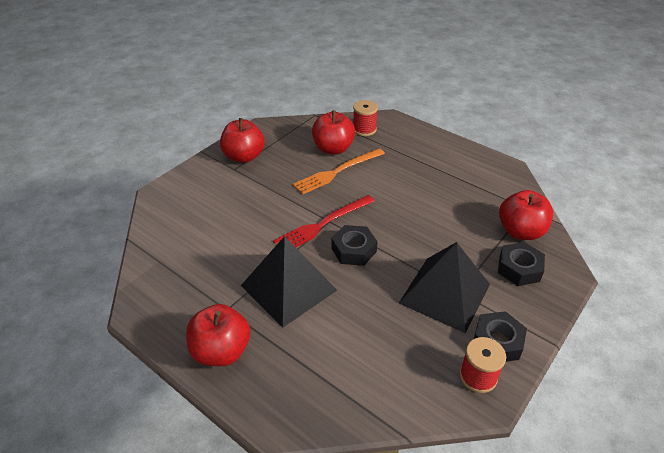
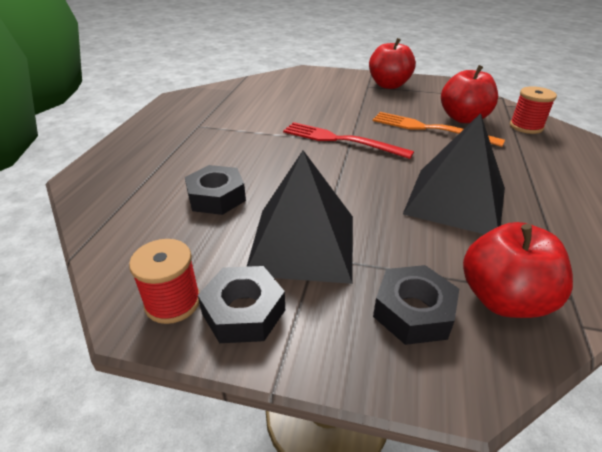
camera: 65 degrees right, 5 degrees down
red apple [186,304,250,366] -> none
black pyramid [241,236,337,328] -> black pyramid moved to [403,113,505,234]
black nut [331,225,378,266] -> black nut moved to [185,165,246,215]

